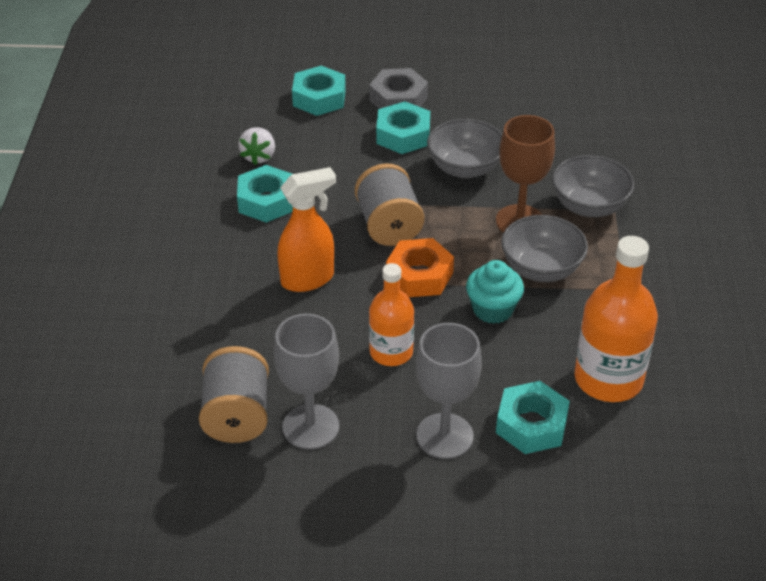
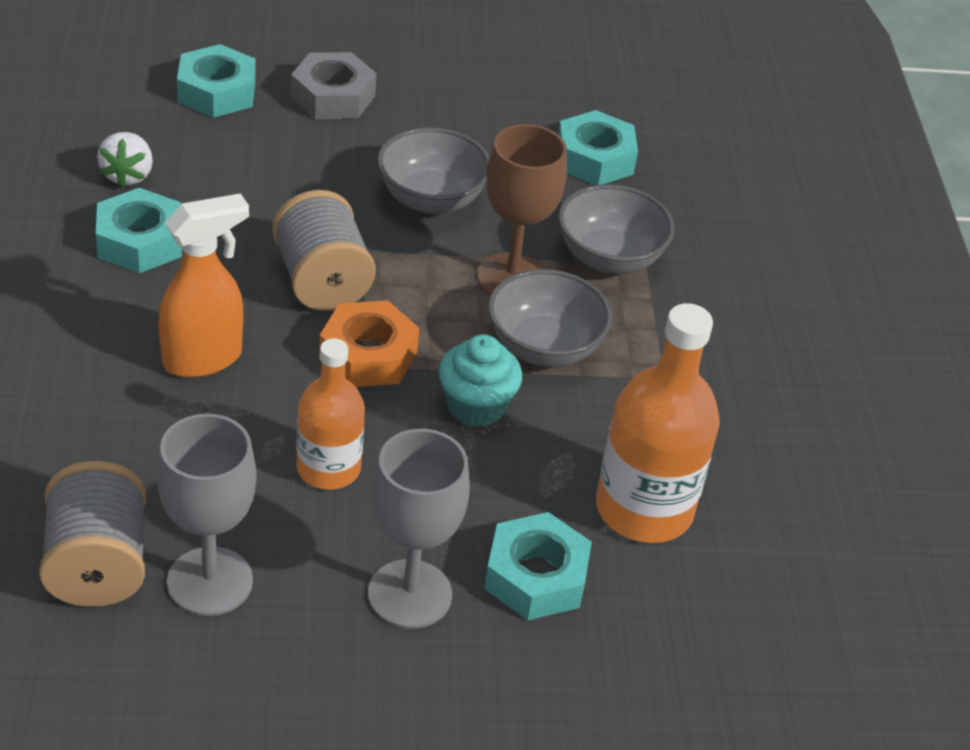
camera: 10 degrees left, 0 degrees up
turquoise nut [376,101,430,154] -> turquoise nut moved to [558,110,638,185]

